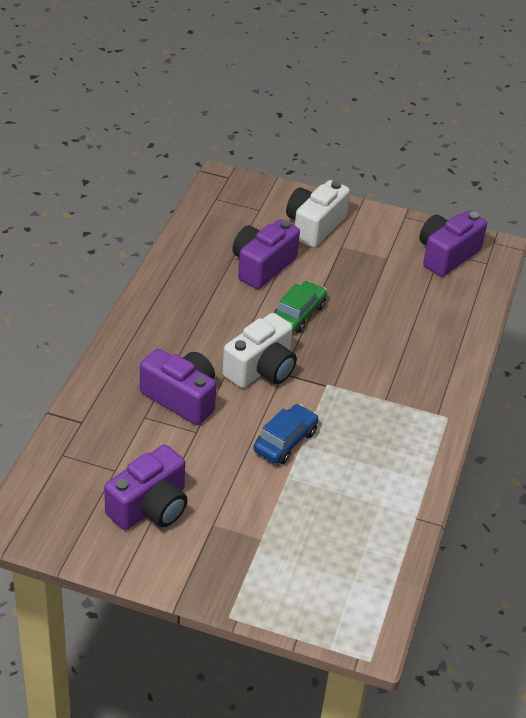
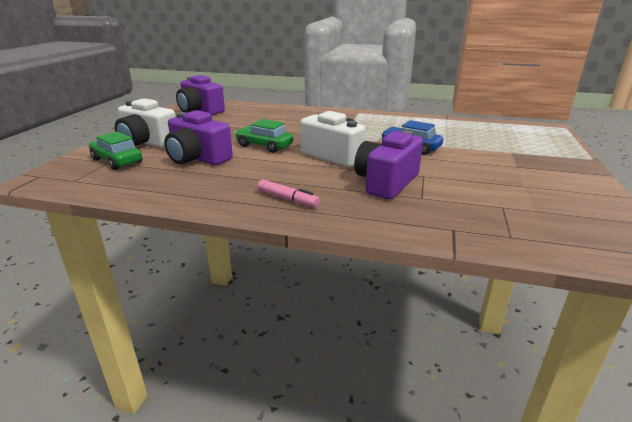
camera: 90 degrees left, 15 degrees down
purple camera [104,445,187,530] -> none
none -> green car [89,132,142,170]
none -> pink marker [258,180,320,208]

